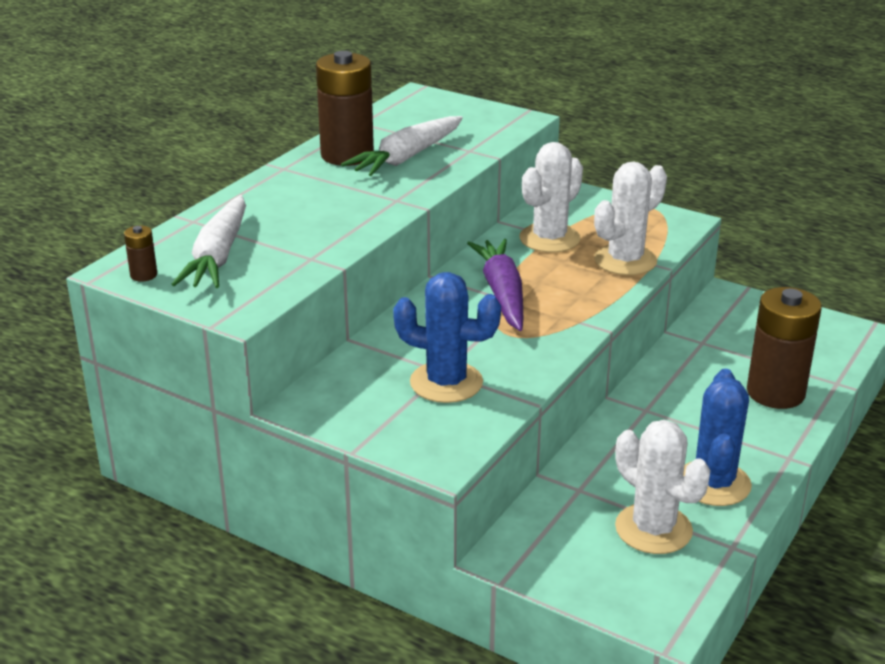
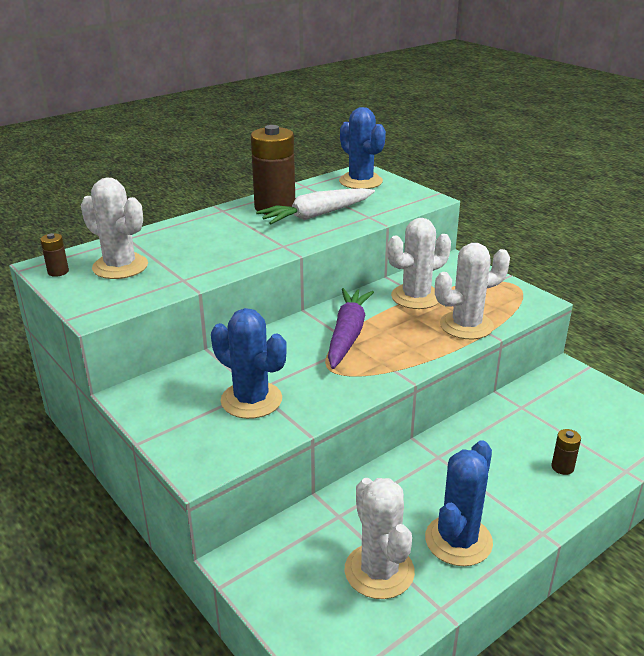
camera: 20 degrees right, 0 degrees up
white carrot [171,195,246,288] -> white cactus [81,177,148,279]
brown battery [747,287,822,409] -> brown battery [551,429,581,475], size x0.42
none -> blue cactus [339,107,386,189]

